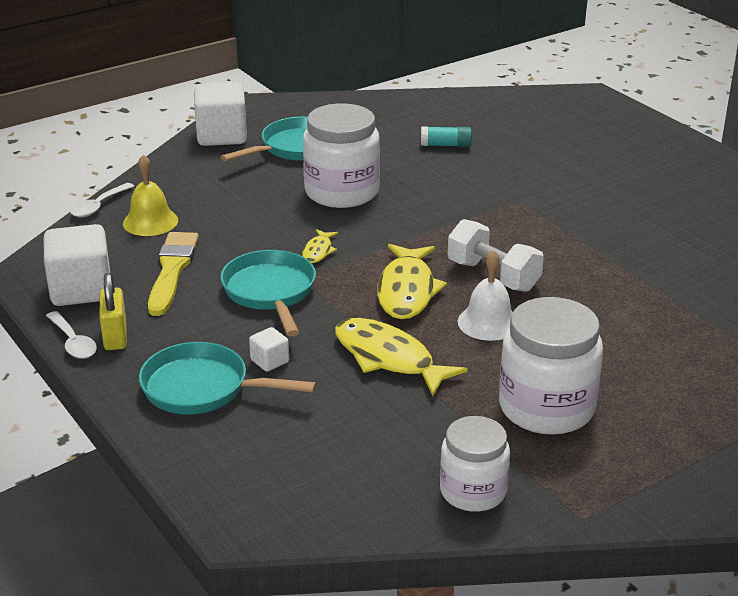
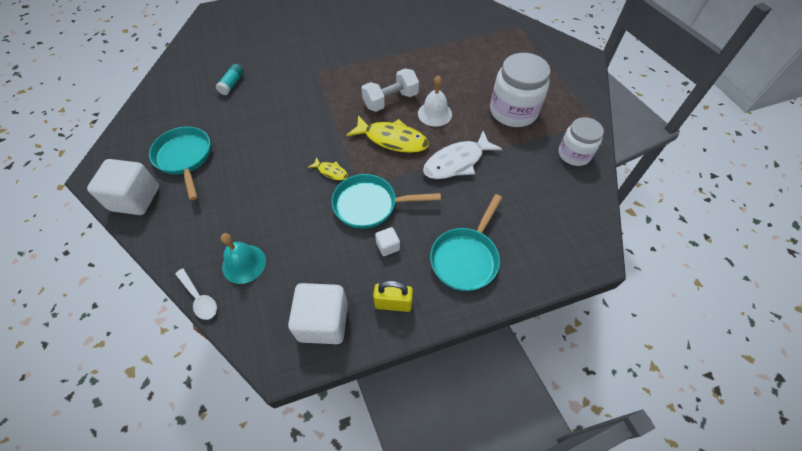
camera: 75 degrees left, 25 degrees up
white spoon [46,311,97,359] -> none
yellow bell [123,155,178,236] -> turquoise bell [221,233,266,284]
yellow brush [148,232,199,316] -> none
white cube [249,327,289,372] -> white cube moved to [375,227,400,256]
white jar [303,103,380,208] -> none
yellow fish [335,318,468,396] -> white fish [423,131,502,179]

